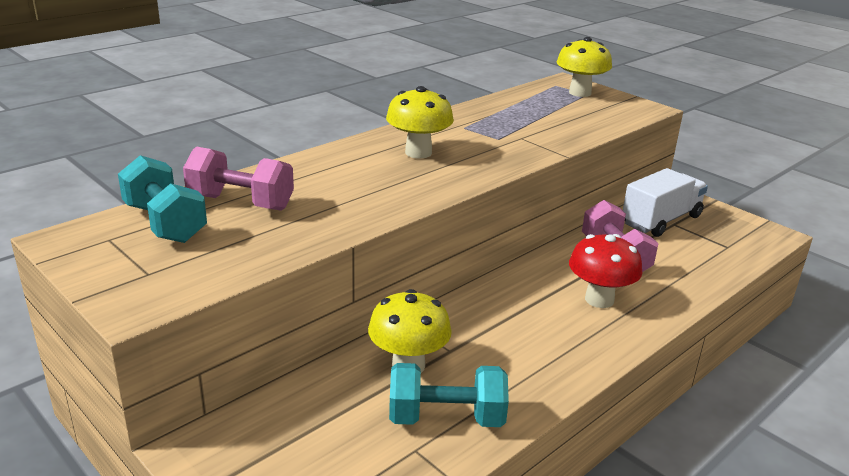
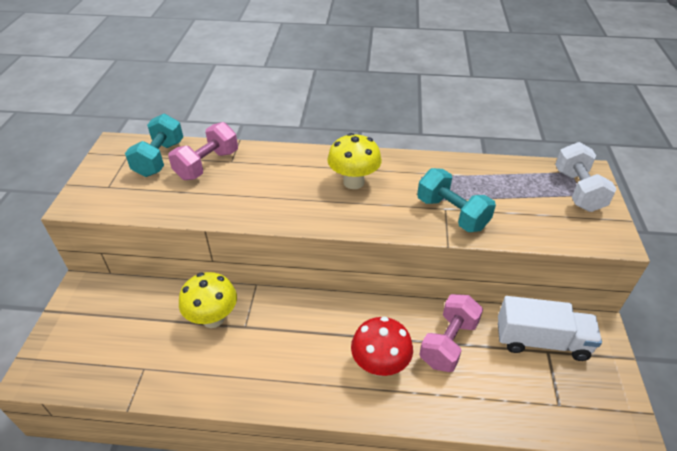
camera: 50 degrees right, 15 degrees up
pink dumbbell [183,146,294,211] -> pink dumbbell turned 60 degrees clockwise [168,122,238,180]
turquoise dumbbell [389,363,509,427] -> turquoise dumbbell moved to [417,168,496,232]
yellow mushroom [557,37,612,97] -> white dumbbell [555,142,617,212]

